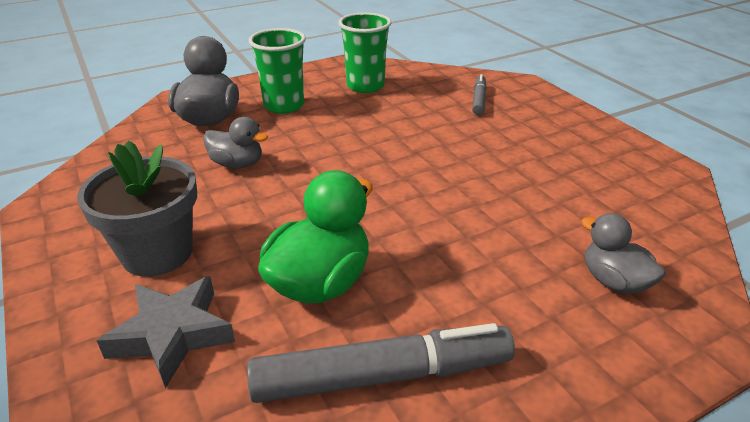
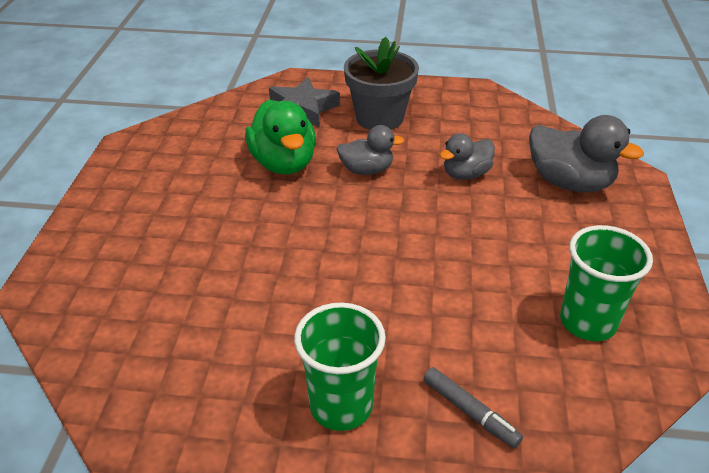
camera: 125 degrees right, 5 degrees up
grey marker [247,323,515,403] -> none
green cup [249,28,306,114] -> green cup moved to [294,303,386,431]
grey duck [581,213,666,294] -> grey duck moved to [337,125,405,175]

